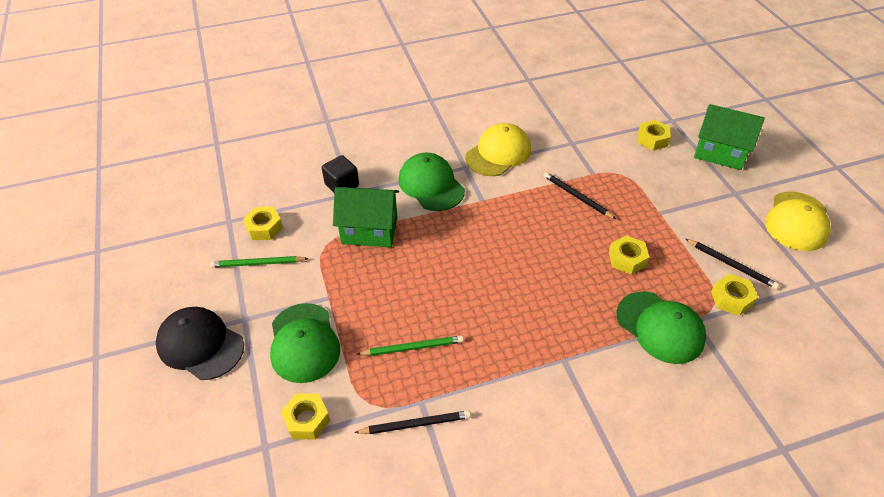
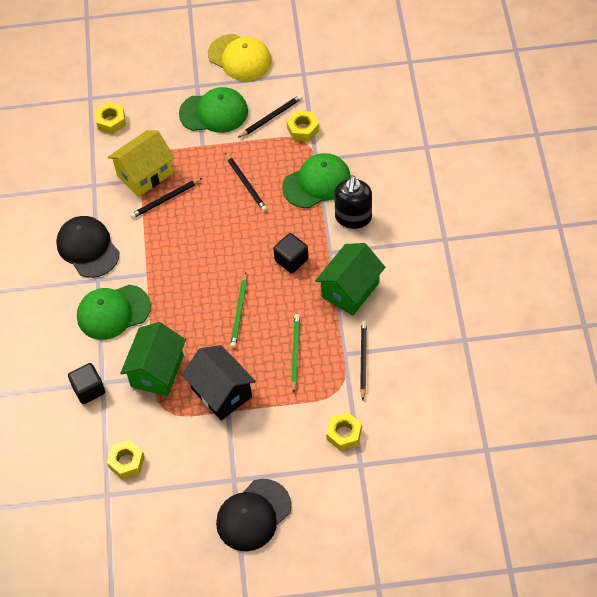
camera: 75 degrees left, 10 degrees up
green pencil [210,256,309,268] -> green pencil moved to [230,273,247,348]
green cap [270,303,340,383] -> green cap moved to [179,87,248,133]
yellow cap [465,123,531,176] -> black cap [56,216,120,278]
yellow nut [609,235,649,275] -> black pencil [225,153,267,211]
green house [694,104,765,170] -> green house moved to [315,243,385,315]
none -> yellow house [108,130,175,197]
none -> black house [182,345,256,421]
none -> black cube [273,233,309,273]
none -> black soap dispenser [334,175,372,229]

